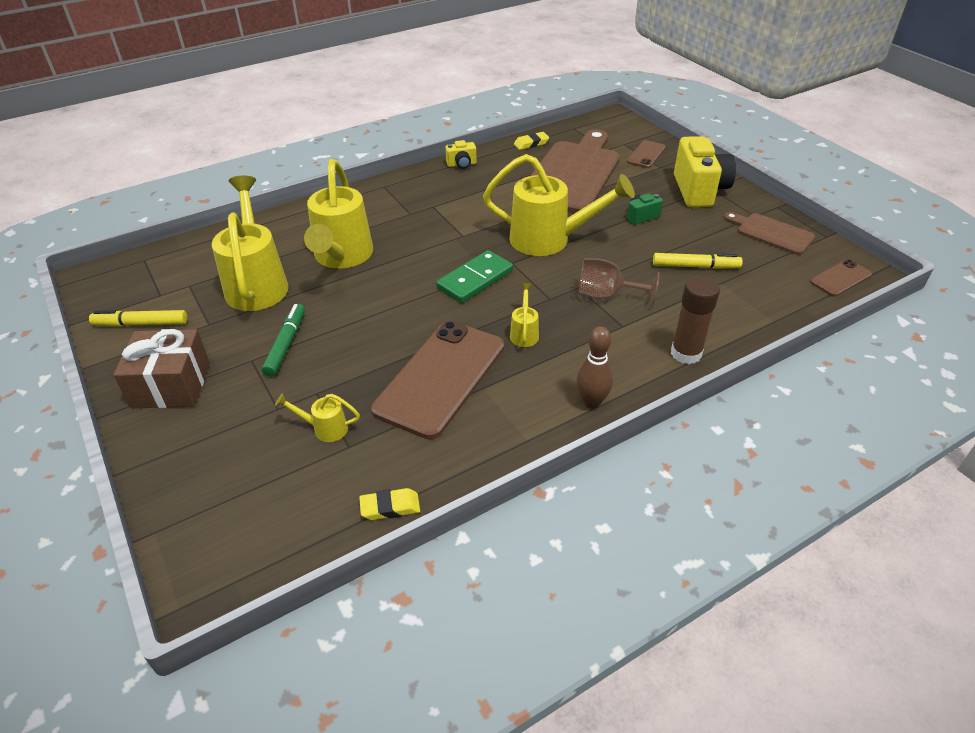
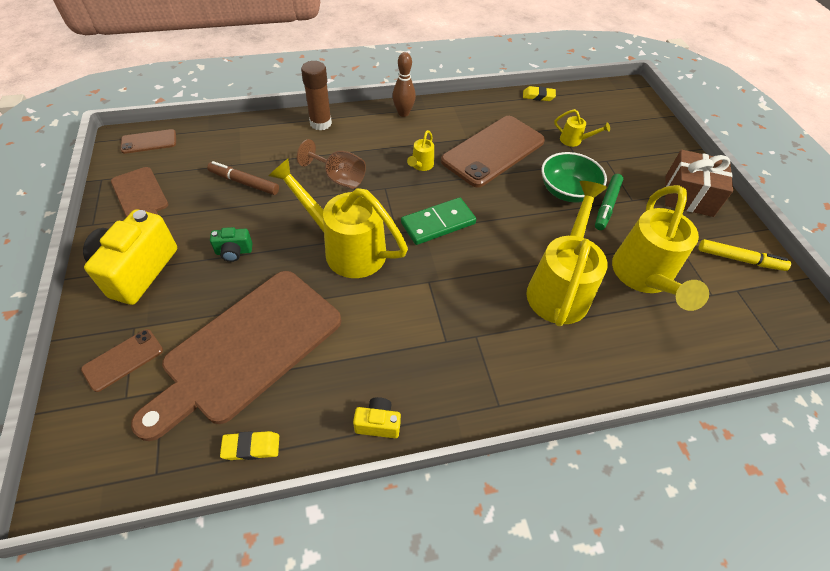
camera: 165 degrees left, 10 degrees up
yellow marker [653,253,743,269] -> brown marker [207,161,279,195]
none -> green bowl [541,152,607,203]

